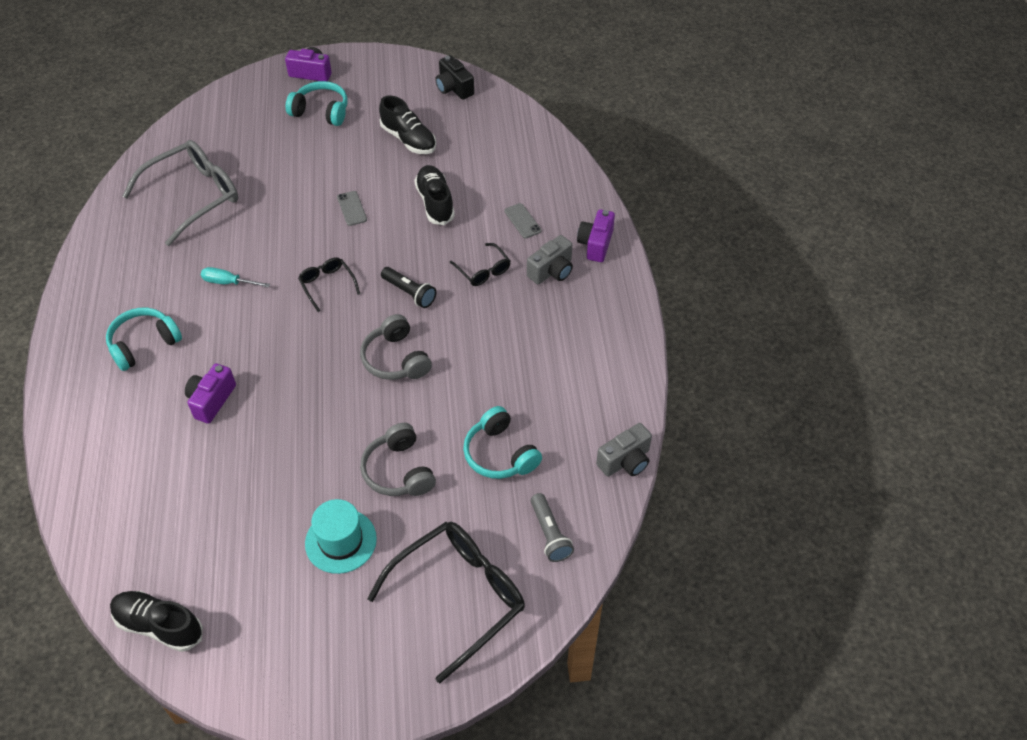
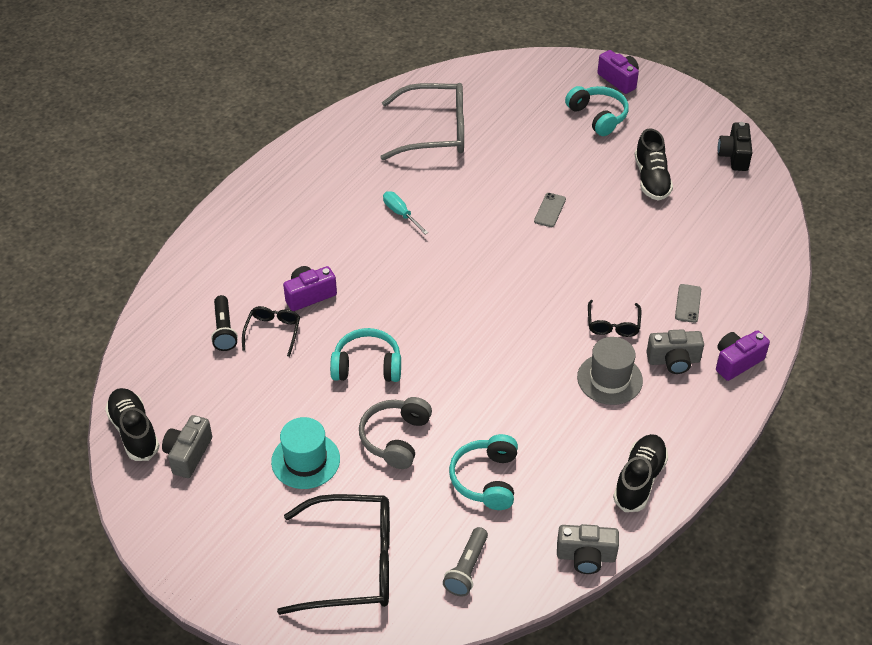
camera: 40 degrees right, 5 degrees down
turquoise headphones [106,308,182,371] -> turquoise headphones moved to [330,328,401,382]
black glasses [298,257,360,312] -> black glasses moved to [242,306,300,357]
grey headphones [360,314,432,380] -> none
black flashlight [381,267,436,308] -> black flashlight moved to [211,295,238,351]
black shoe [414,165,455,225] -> black shoe moved to [613,434,668,512]
none -> grey camera [162,415,212,478]
none -> grey hat [577,337,643,405]

